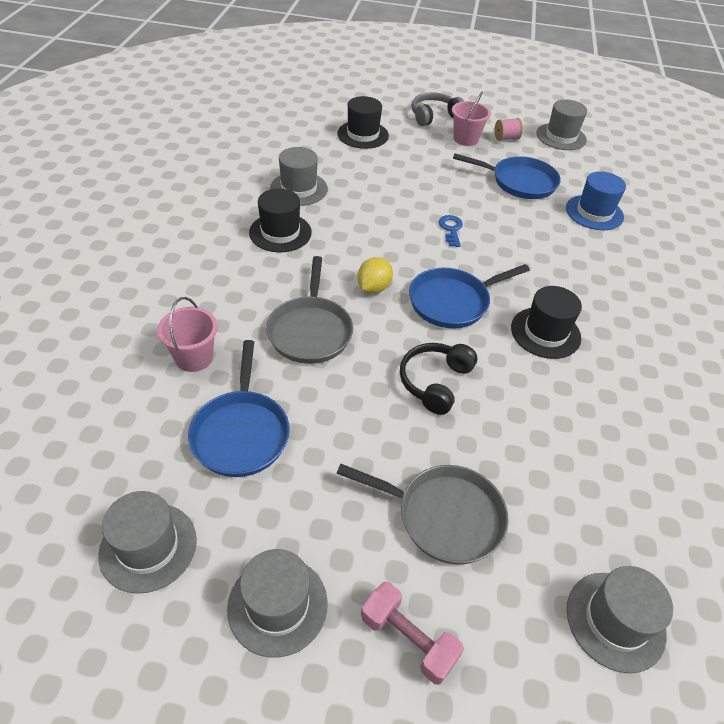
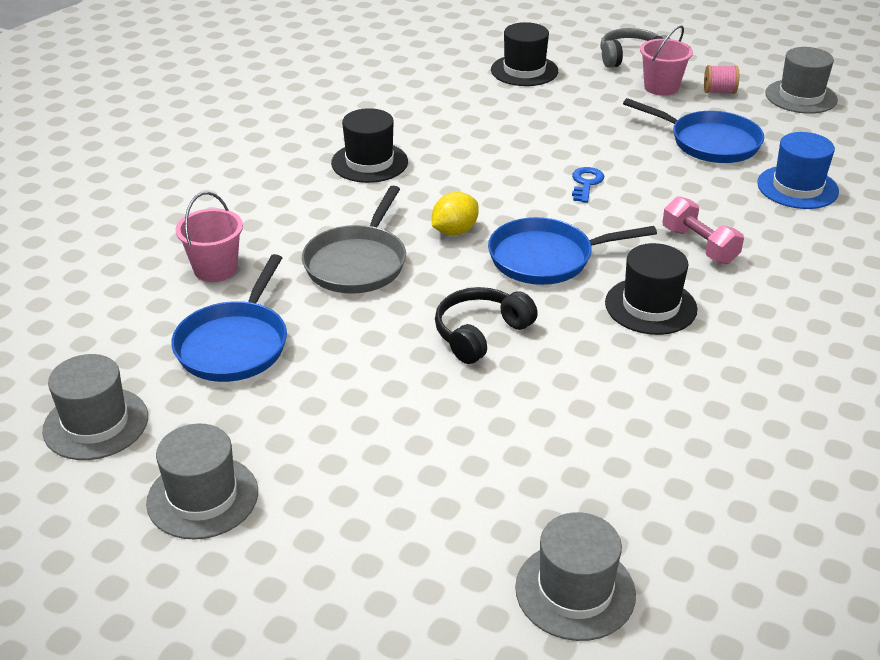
camera: 20 degrees right, 10 degrees down
grey hat [270,147,328,206] -> none
grey pan [336,464,509,565] -> none
pink dumbbell [361,582,464,685] -> pink dumbbell moved to [662,196,744,264]

